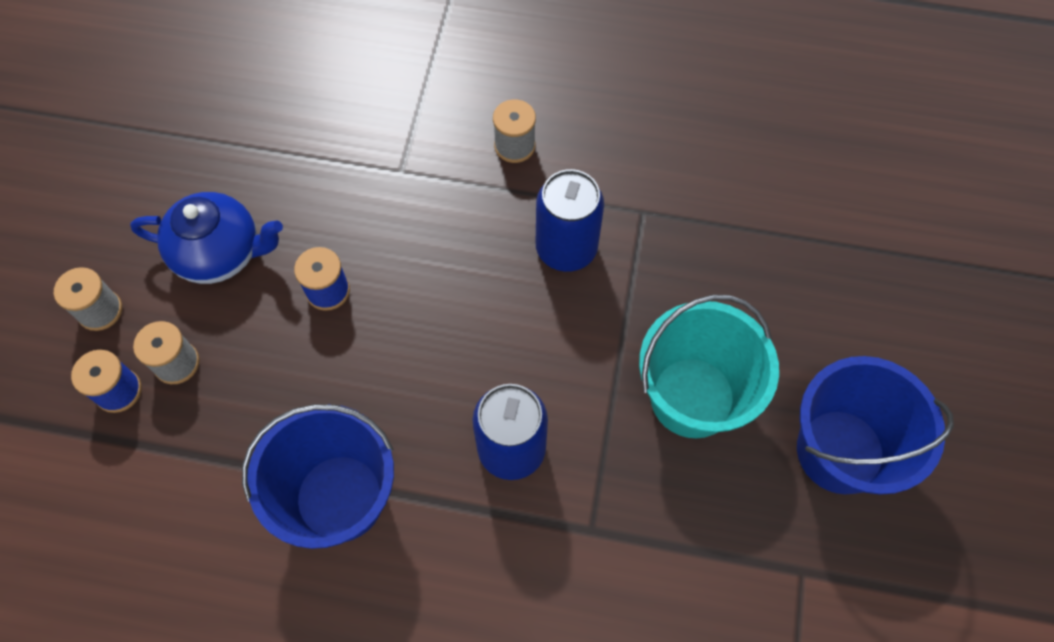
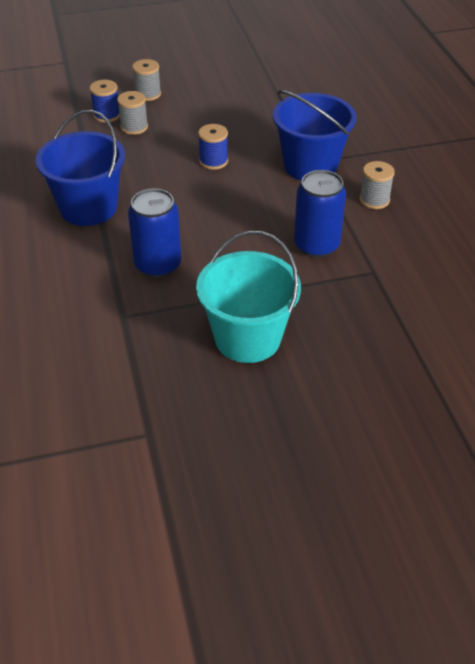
camera: 65 degrees right, 20 degrees down
blue teapot [130,192,283,284] -> none
blue bucket [797,356,954,495] -> blue bucket moved to [273,90,357,181]

